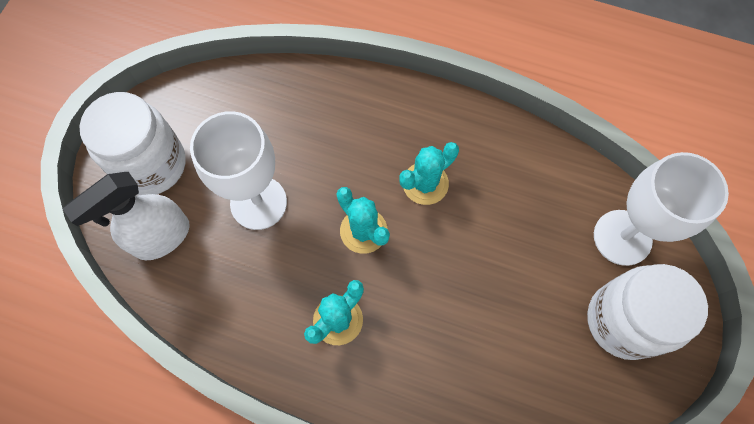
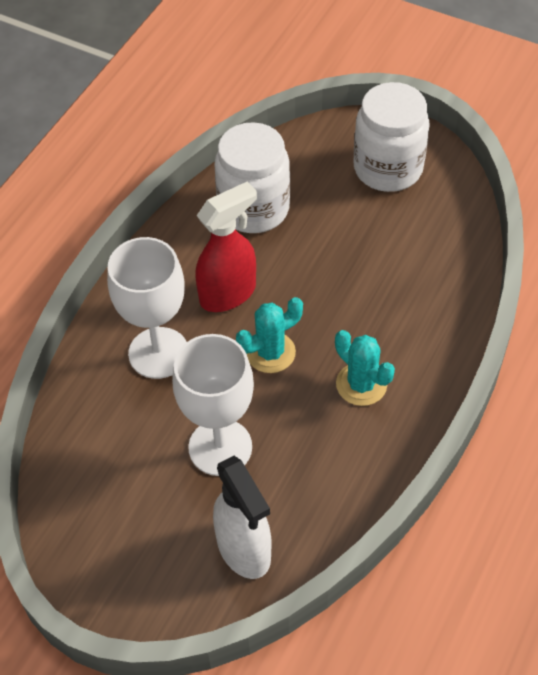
camera: 80 degrees left, 15 degrees down
white jar [80,92,185,195] -> white jar moved to [214,122,290,233]
turquoise cactus [399,142,459,205] -> red spray bottle [195,182,257,312]
white goblet [594,152,729,266] -> white goblet moved to [107,237,187,379]

